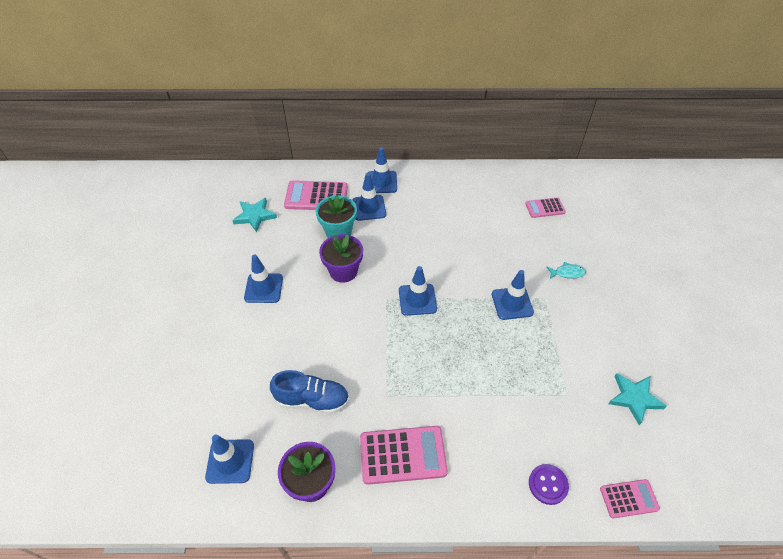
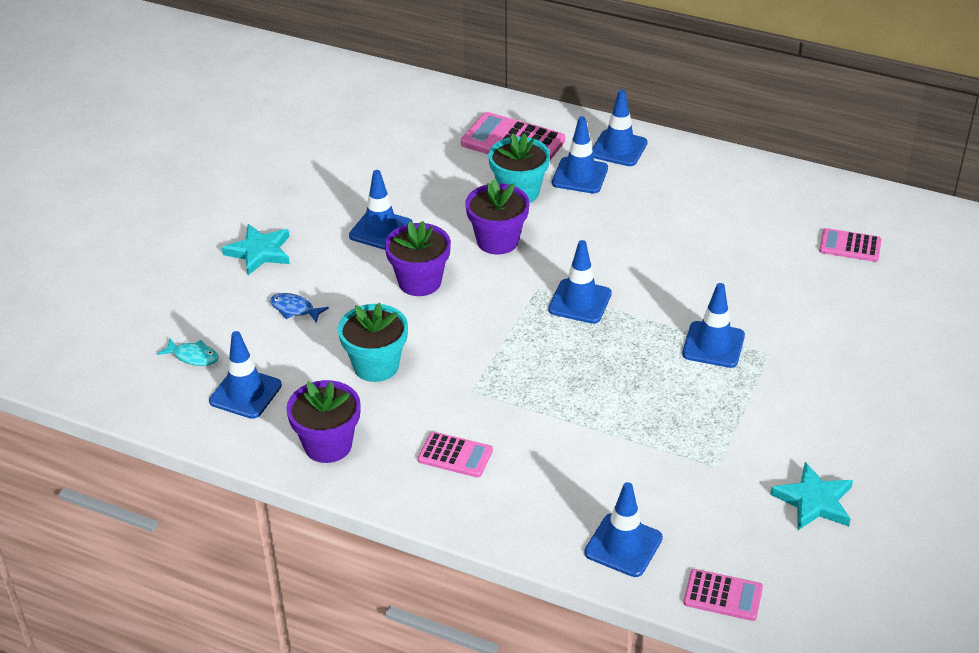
camera: 25 degrees right, 10 degrees down
turquoise star [232,198,277,233] -> turquoise star moved to [222,224,290,275]
blue shoe [270,370,349,414] -> turquoise flower pot [338,303,408,382]
pink calculator [360,426,448,485] -> pink calculator [418,432,493,478], size x0.58
purple button [529,464,569,505] -> blue traffic cone [584,482,663,577]
turquoise fish [546,262,586,279] -> turquoise fish moved to [157,339,219,366]
none -> blue fish [270,293,329,323]
none -> purple flower pot [385,221,451,296]

